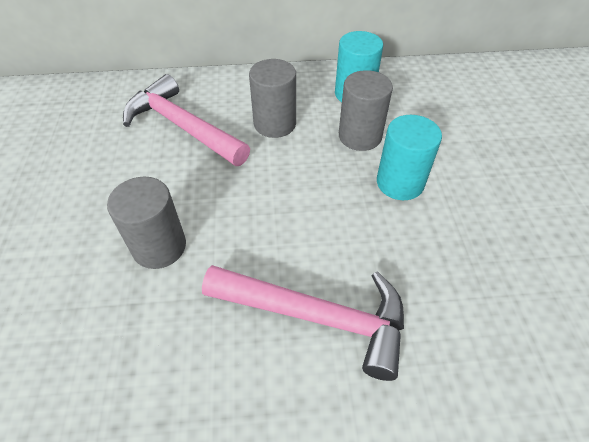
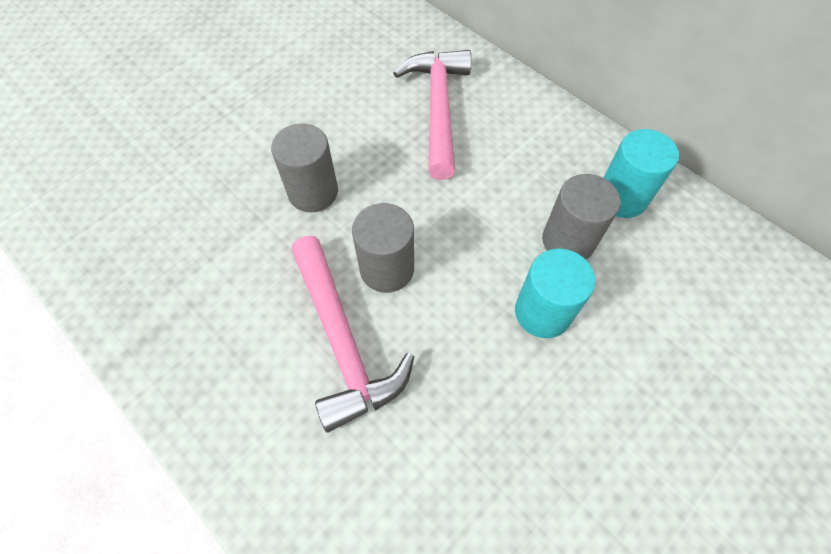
camera: 50 degrees right, 10 degrees up
grey cylinder [249,59,296,138] -> grey cylinder moved to [352,203,414,293]

